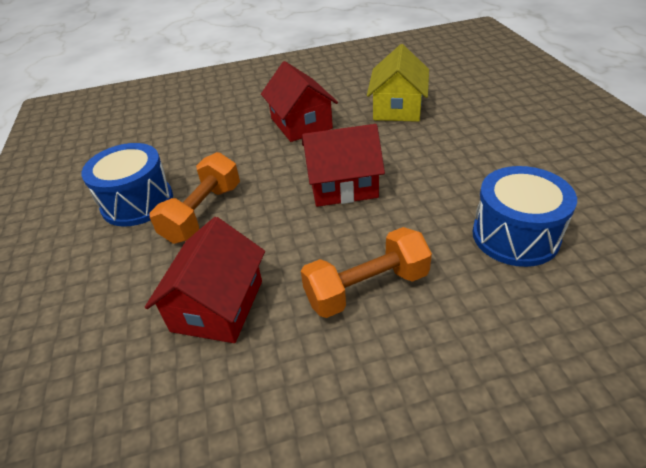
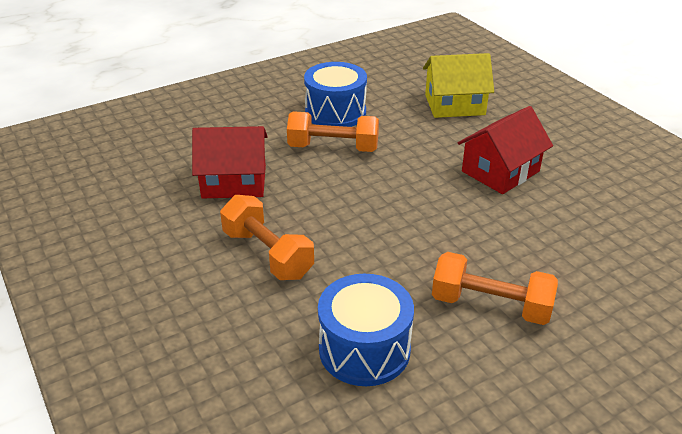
camera: 70 degrees right, 5 degrees down
red house [302,124,385,207] -> none
yellow house [367,44,429,122] -> yellow house moved to [423,53,494,118]
none -> orange dumbbell [432,252,558,325]

